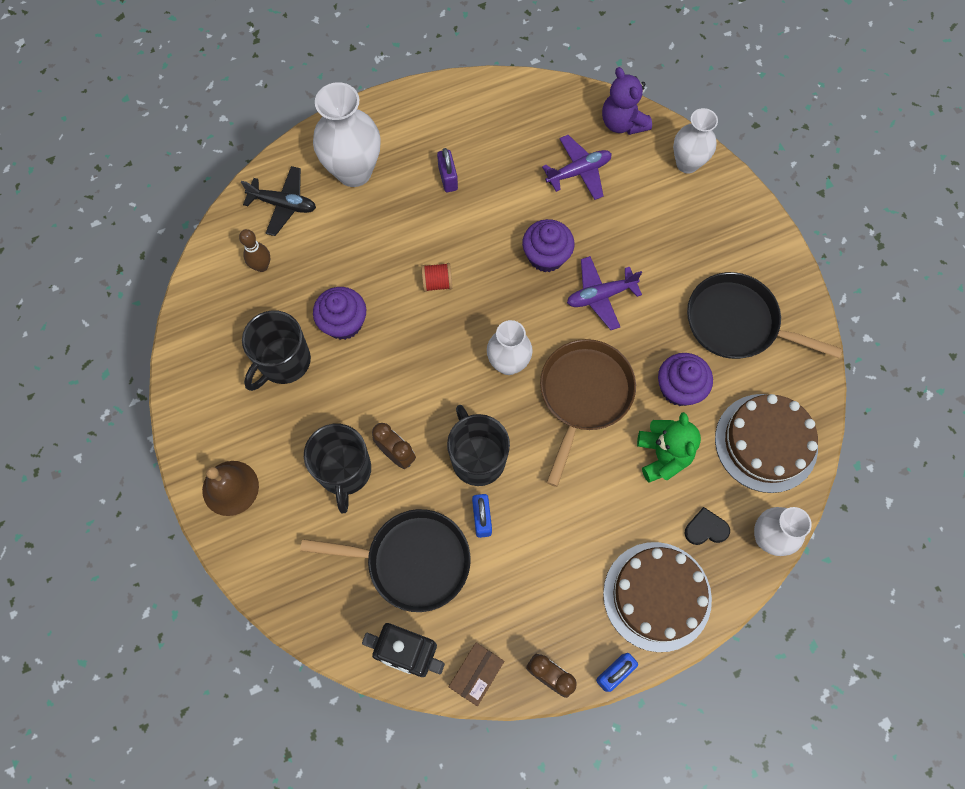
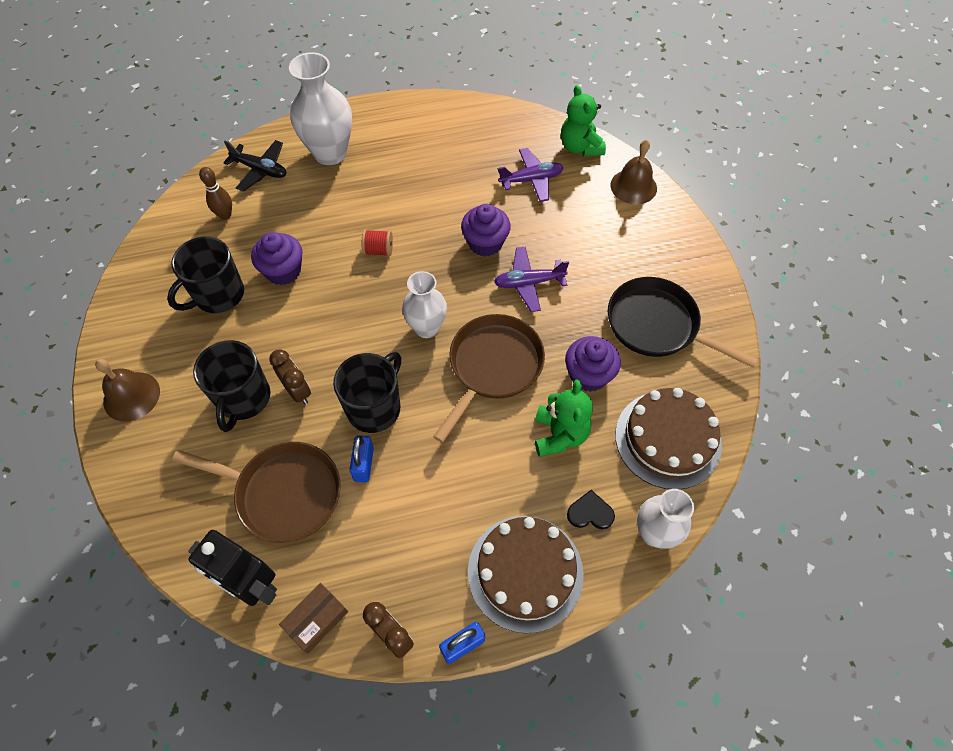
camera: 10 degrees right, 10 degrees down
black pan [300,509,471,612] -> brown pan [172,442,341,543]
purple padlock [437,148,458,192] -> none
black mug [447,405,510,486] -> black mug turned 45 degrees clockwise [333,352,401,433]
purple teddy bear [602,67,652,135] -> green teddy bear [561,85,606,156]
white vase [673,108,718,173] -> brown bell [610,140,657,204]

